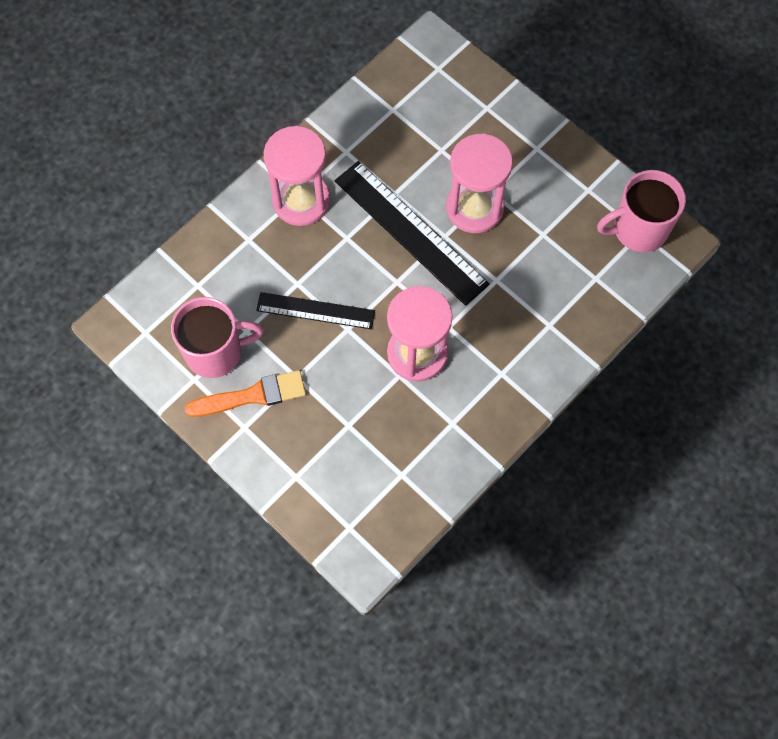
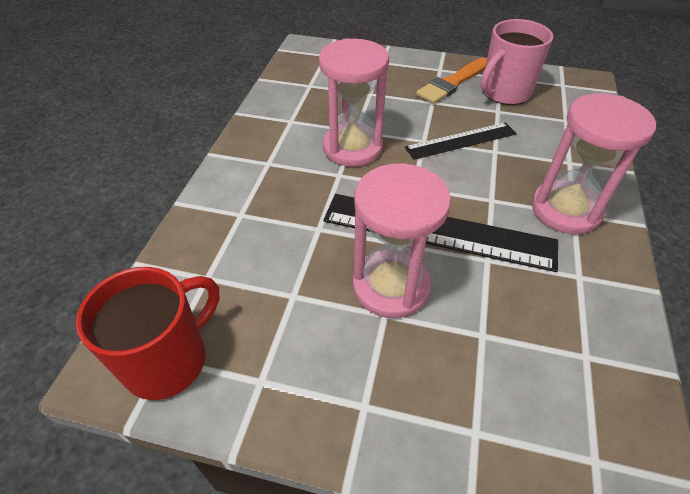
camera: 150 degrees right, 20 degrees down
pink mug [597,170,686,252] -> red mug [76,267,219,400]

